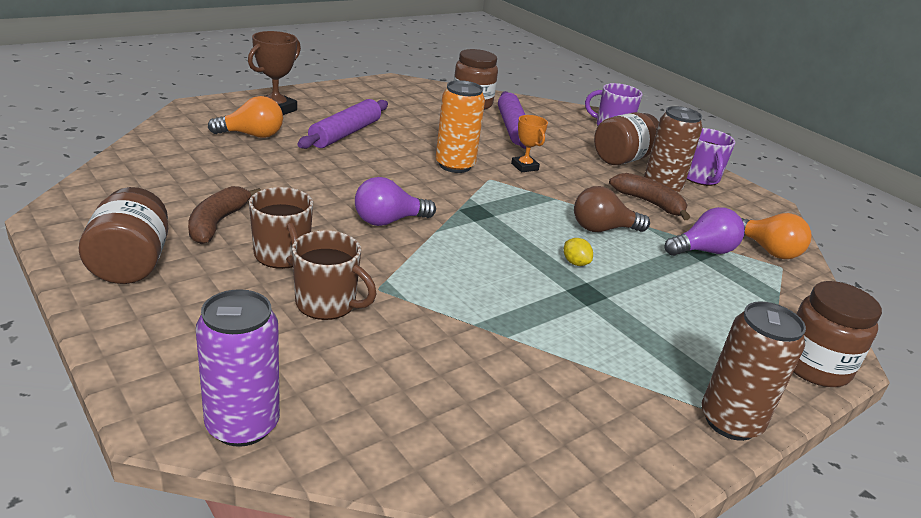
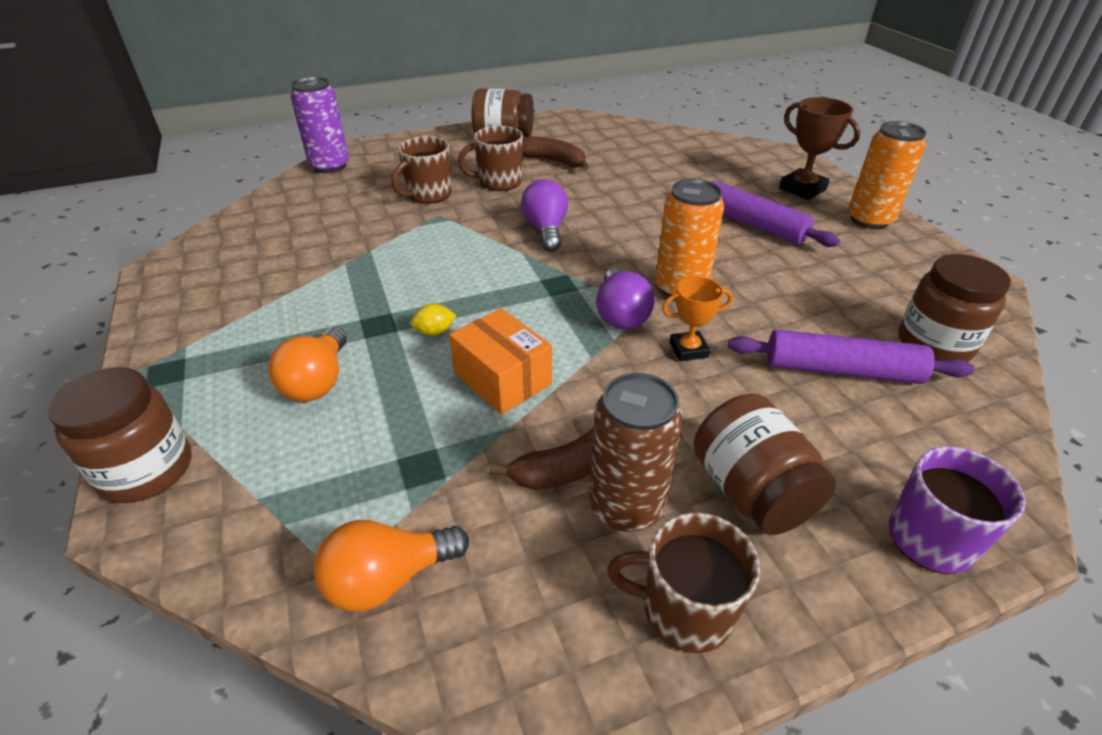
camera: 110 degrees right, 10 degrees up
orange light bulb [208,96,283,138] -> orange light bulb moved to [268,326,347,402]
brown light bulb [574,186,650,232] -> orange box [449,308,552,414]
purple light bulb [664,207,745,256] -> purple light bulb moved to [596,268,655,330]
purple mug [687,128,735,186] -> brown mug [607,512,760,653]
brown can [701,301,806,441] -> none
none -> orange can [848,121,927,229]

